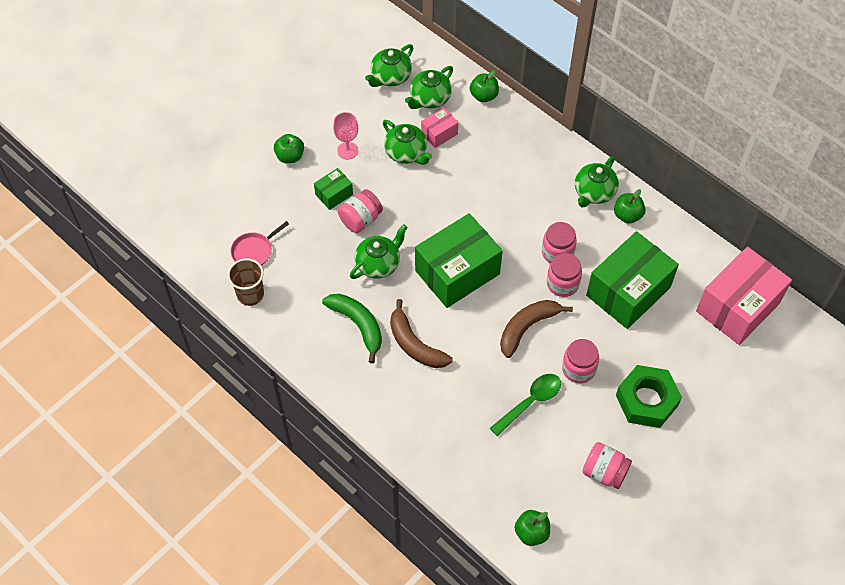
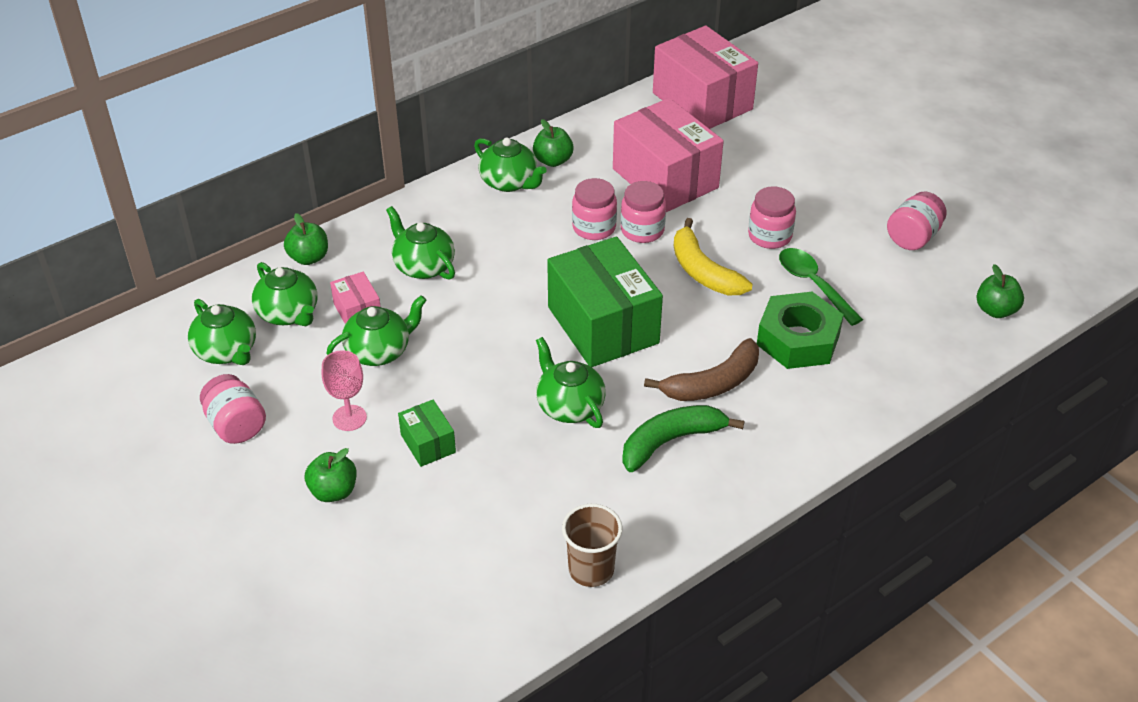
camera: 80 degrees left, 15 degrees down
pink pan [231,221,289,266] -> none
pink jar [338,189,383,233] -> pink jar moved to [200,374,266,444]
brown banana [500,300,573,358] -> yellow banana [674,218,752,295]
green box [586,231,679,329] -> pink box [613,98,724,212]
green nut [616,365,682,428] -> green nut moved to [757,292,844,369]
none -> green teapot [386,206,455,280]

